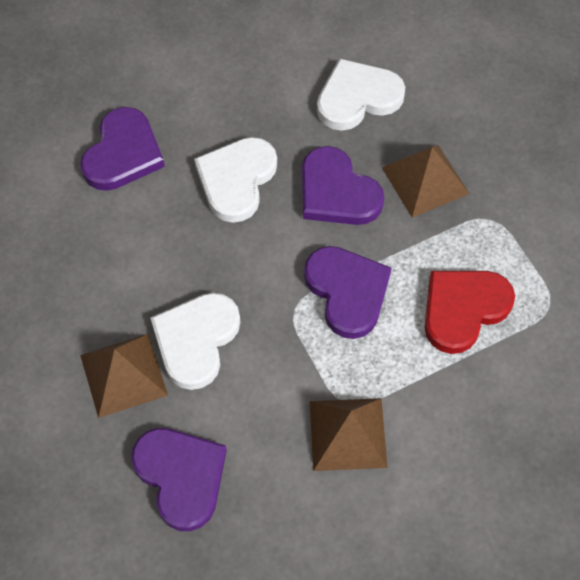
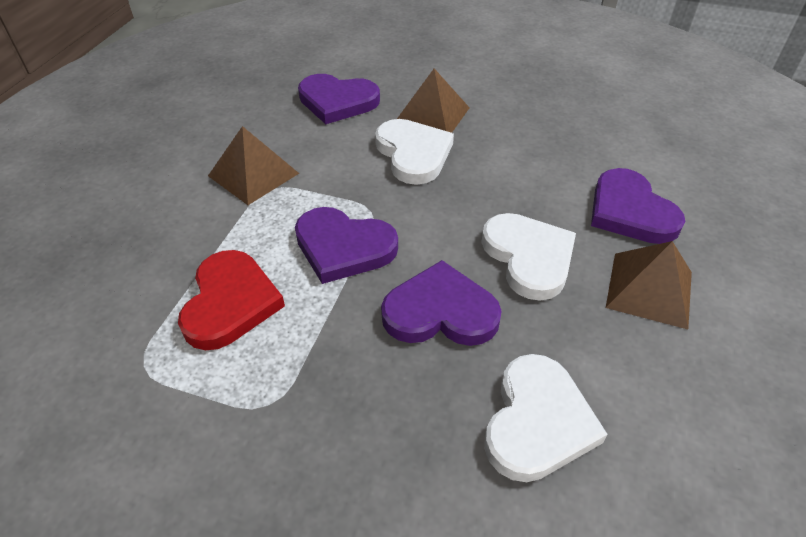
camera: 135 degrees right, 15 degrees down
brown pyramid [382,145,470,218] -> brown pyramid moved to [606,241,692,329]

